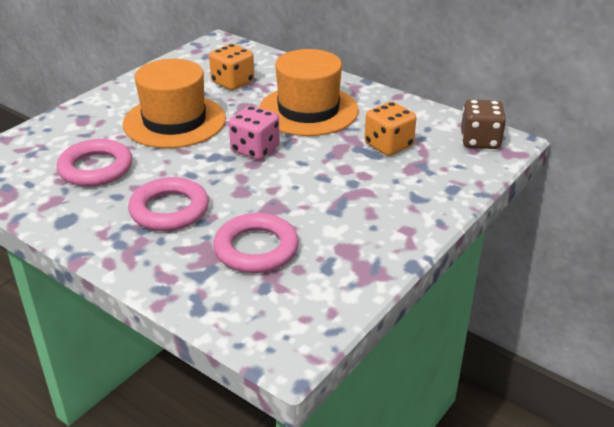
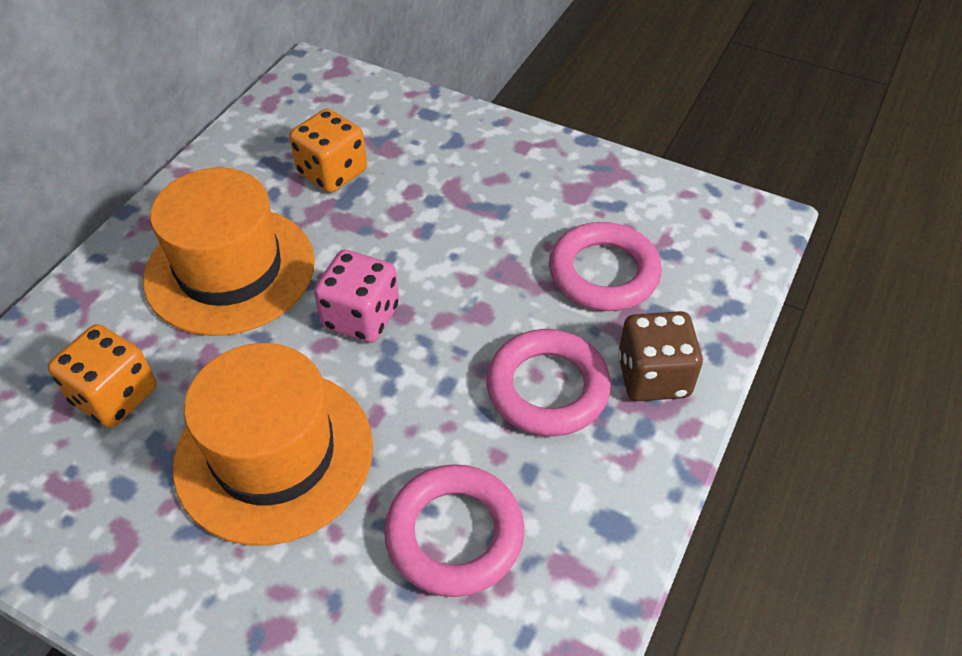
camera: 100 degrees left, 15 degrees up
brown dice [461,99,506,149] -> brown dice moved to [618,311,703,401]

